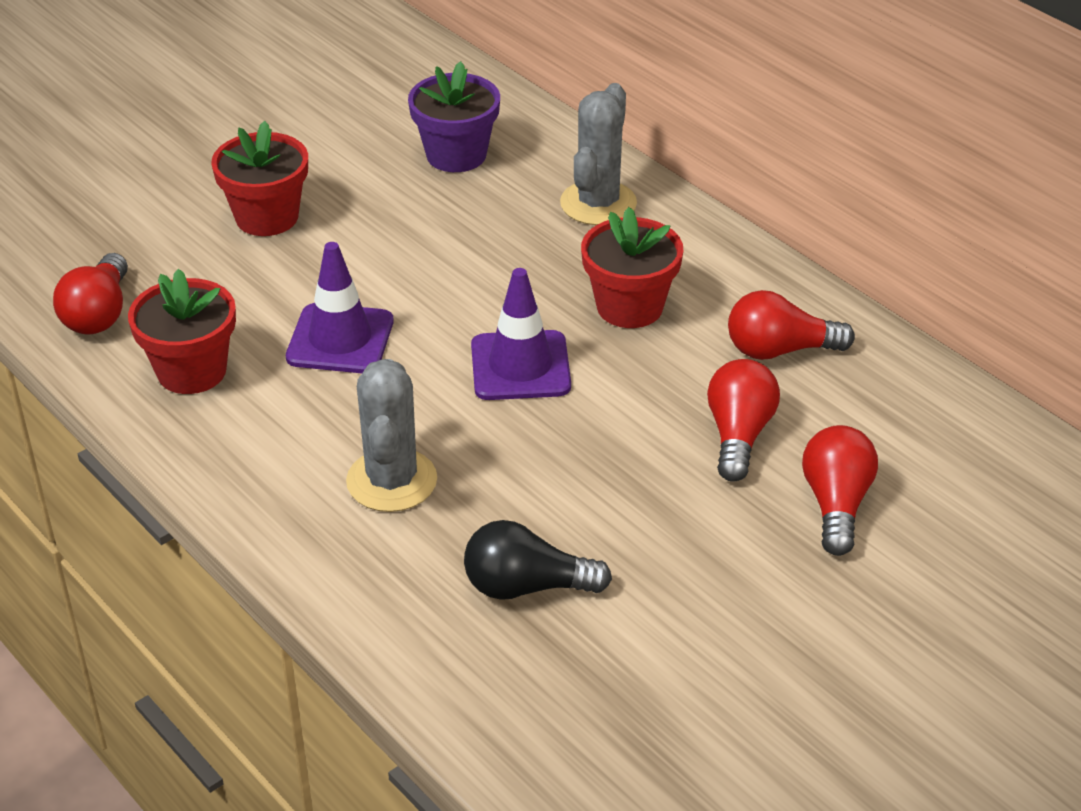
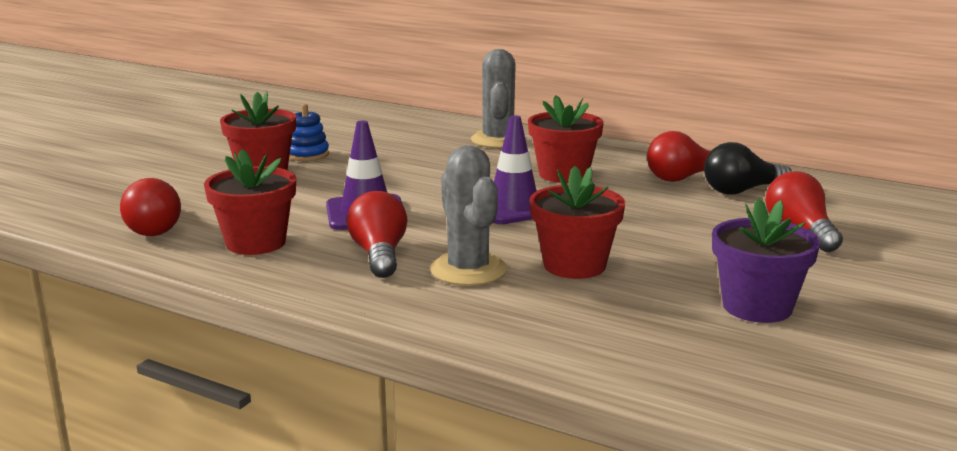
camera: 20 degrees left, 20 degrees down
purple flower pot [408,61,500,172] -> purple flower pot moved to [712,199,820,323]
black light bulb [464,520,612,600] -> black light bulb moved to [704,142,792,195]
red light bulb [707,359,780,482] -> red light bulb moved to [347,191,407,278]
none -> blue stacking toy [289,104,329,161]
none -> red flower pot [529,166,625,279]

